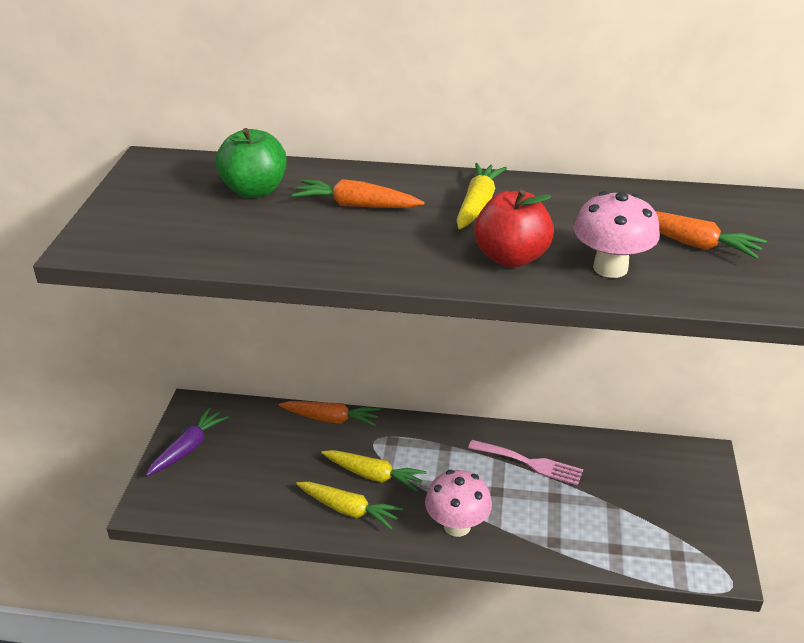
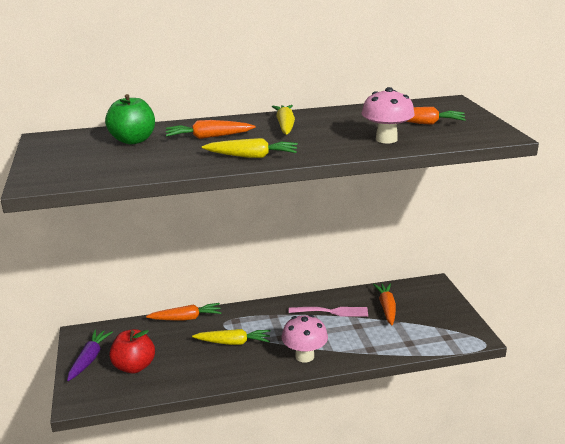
camera: 20 degrees left, 10 degrees down
yellow carrot [296,482,403,529] -> yellow carrot moved to [202,138,298,158]
red apple [474,190,554,267] -> red apple moved to [109,329,155,374]
none -> orange carrot [373,283,396,325]

